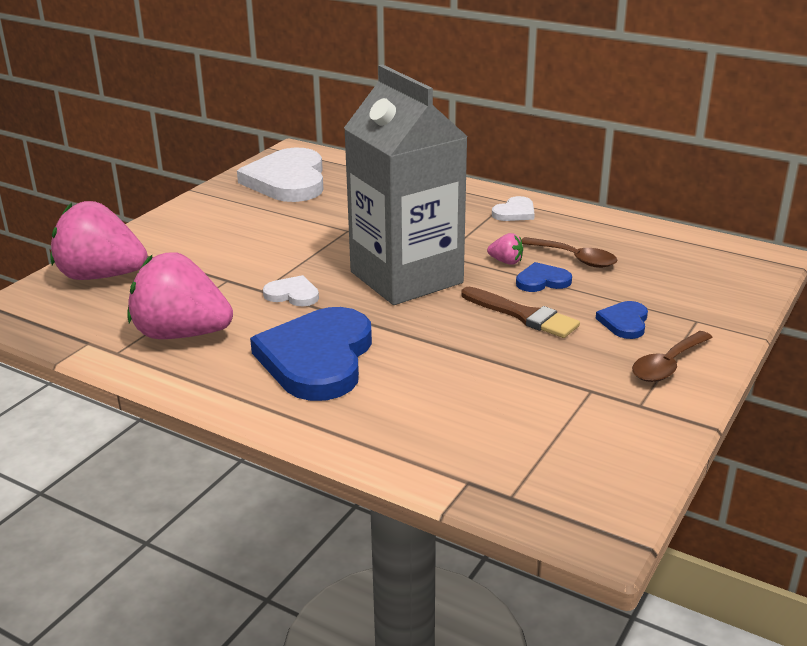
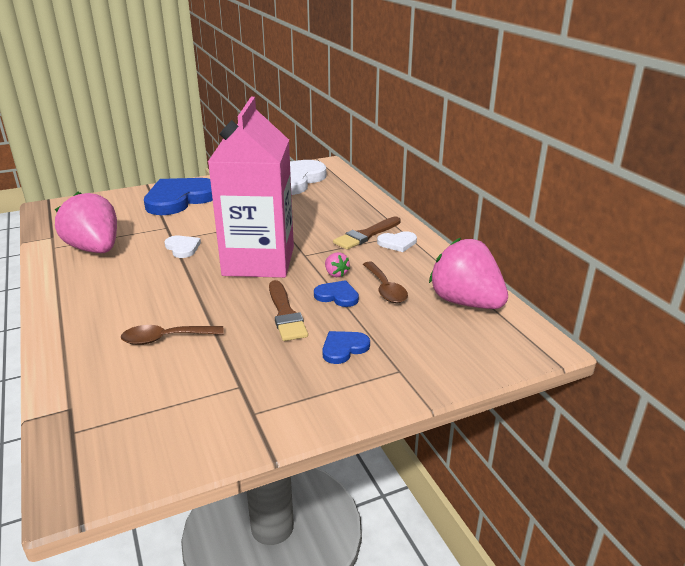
camera: 35 degrees right, 0 degrees up
pink strawberry [51,201,147,280] -> pink strawberry moved to [429,238,508,309]
blue heart [250,307,372,401] -> blue heart moved to [144,178,213,215]
grey carton [344,64,468,305] -> pink carton [208,97,294,278]
brown spoon [632,331,713,382] -> brown spoon moved to [121,325,223,345]
none -> brown brush [333,217,401,250]

